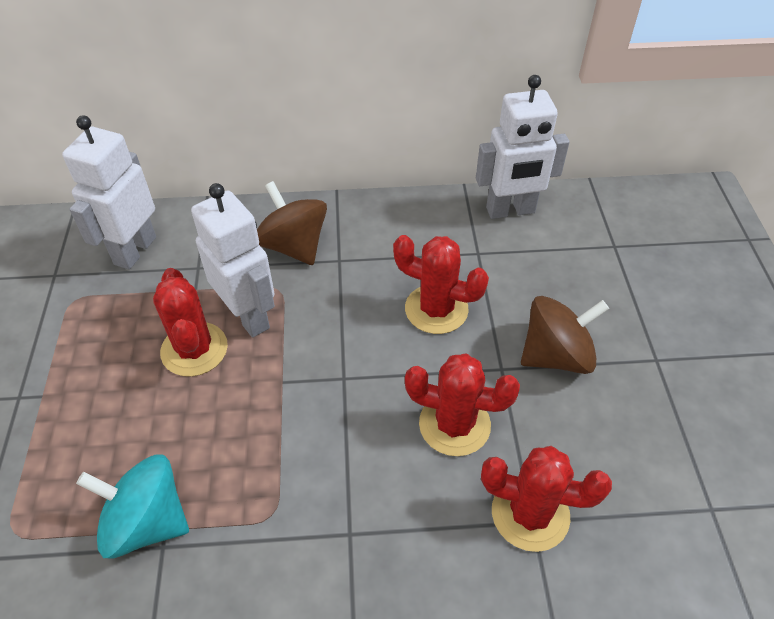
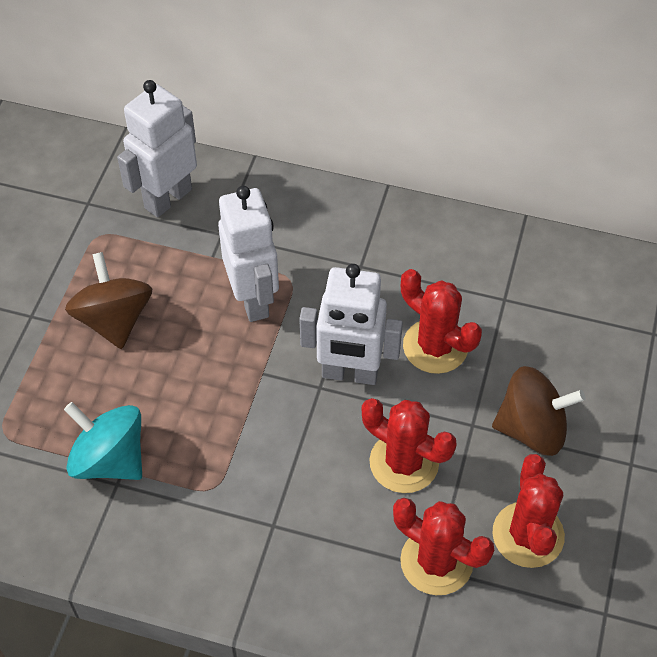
camera: 20 degrees right, 5 degrees up
red cactus [153,268,228,377] -> red cactus moved to [492,454,565,568]
brown spinning top [257,181,327,265] -> brown spinning top moved to [65,252,152,349]
white robot [476,75,569,219] -> white robot moved to [299,264,403,385]

